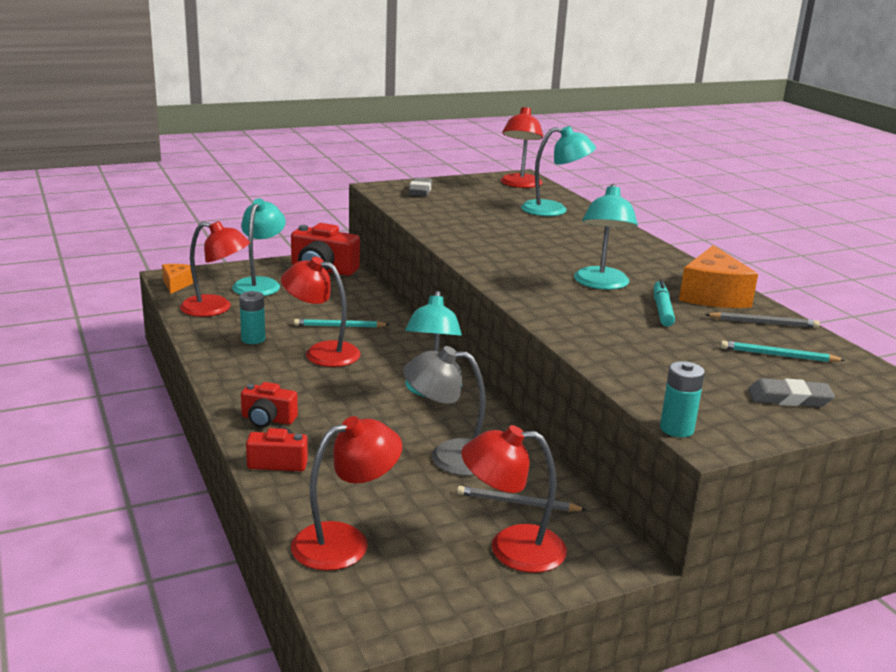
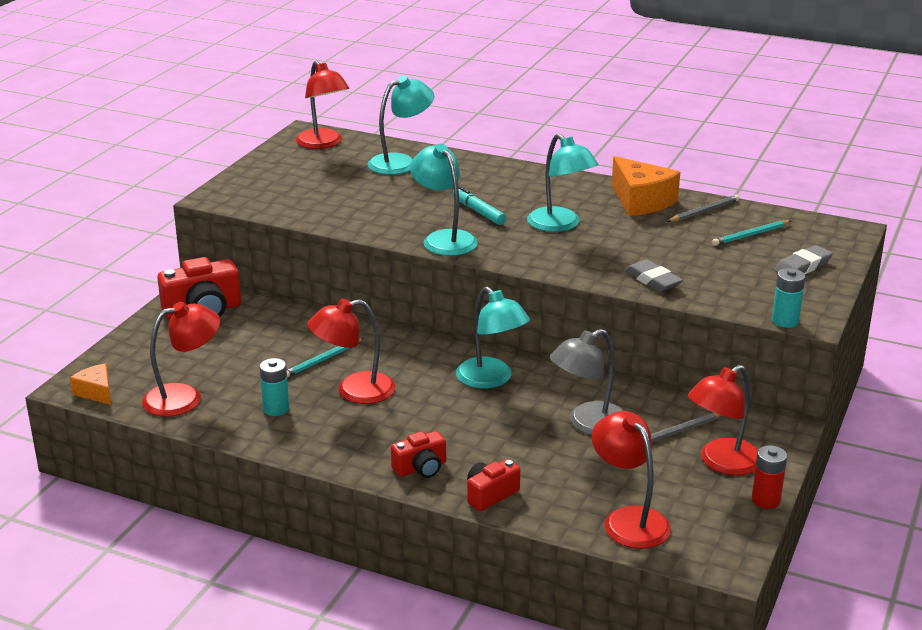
camera: 40 degrees left, 5 degrees up
turquoise lamp [232,198,286,296] -> turquoise lamp moved to [410,144,478,256]
red lamp [291,416,402,571] -> red lamp turned 45 degrees counterclockwise [592,411,671,549]
grey eraser [408,178,432,196] -> grey eraser moved to [625,259,683,292]
turquoise marker [654,279,675,327] -> turquoise marker moved to [452,186,506,225]
none -> red battery [752,445,787,509]

